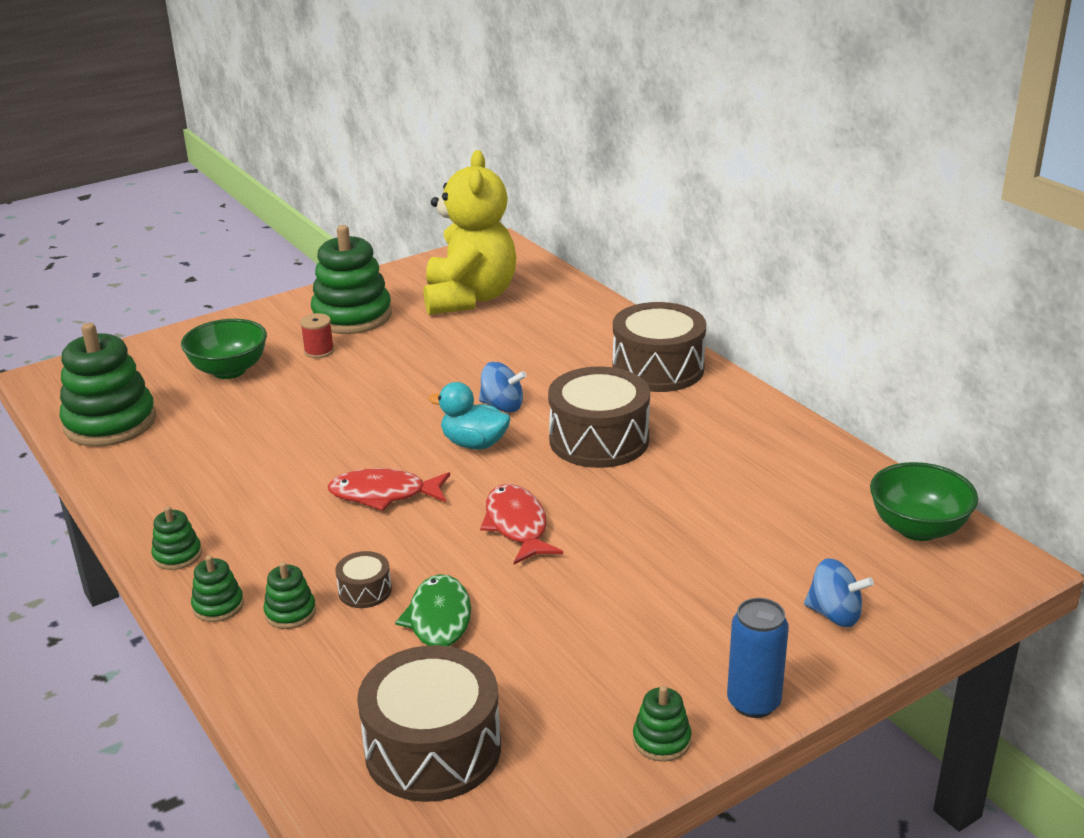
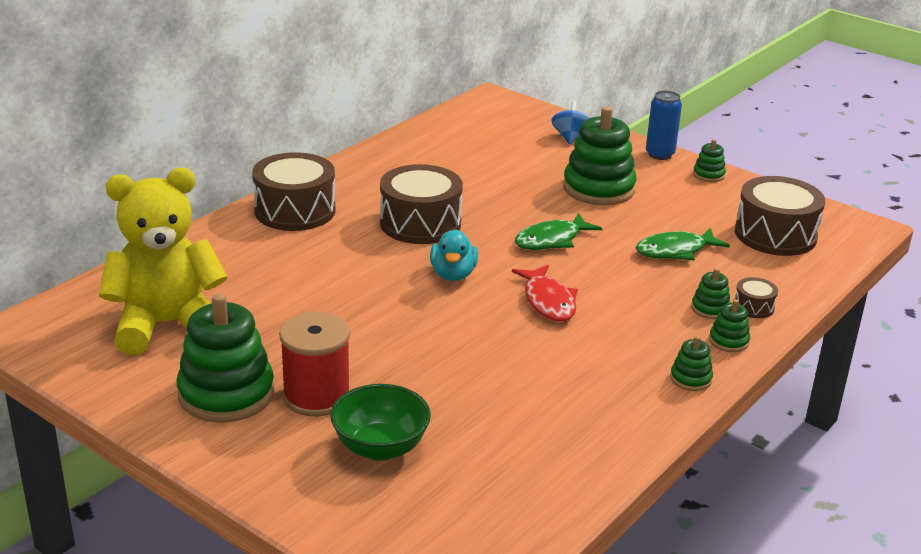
camera: 110 degrees left, 0 degrees up
green stacking toy [59,323,156,447] -> green stacking toy moved to [563,106,637,205]
red spool [300,313,334,358] -> red spool [279,312,350,417], size x1.98
brown drum [335,551,392,608] -> brown drum moved to [735,277,778,318]
blue spinning top [479,362,527,413] -> none
red fish [480,484,563,565] -> green fish [515,213,602,250]
green bowl [870,462,978,541] -> none

